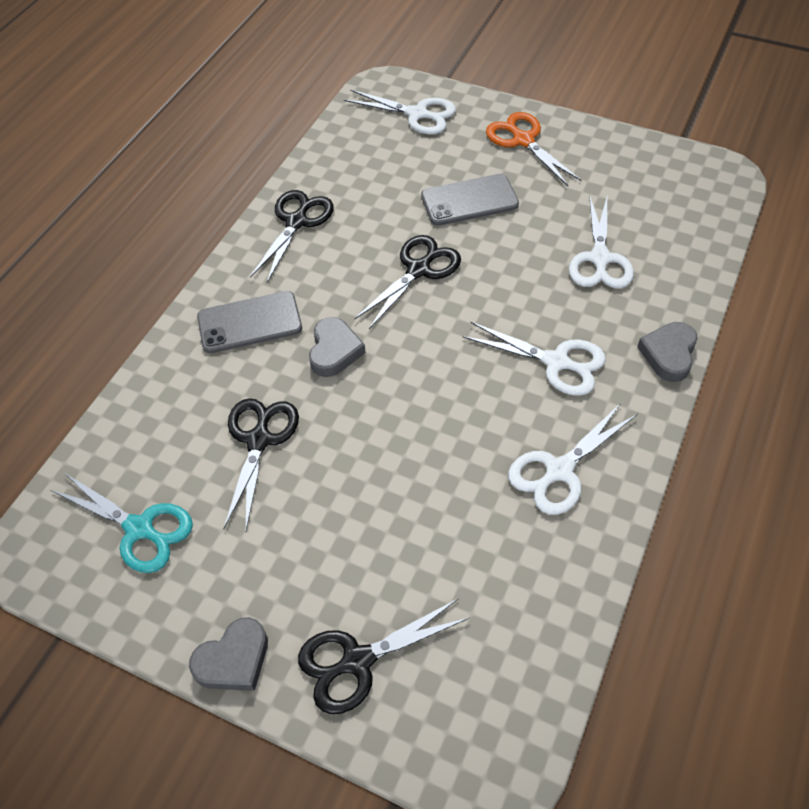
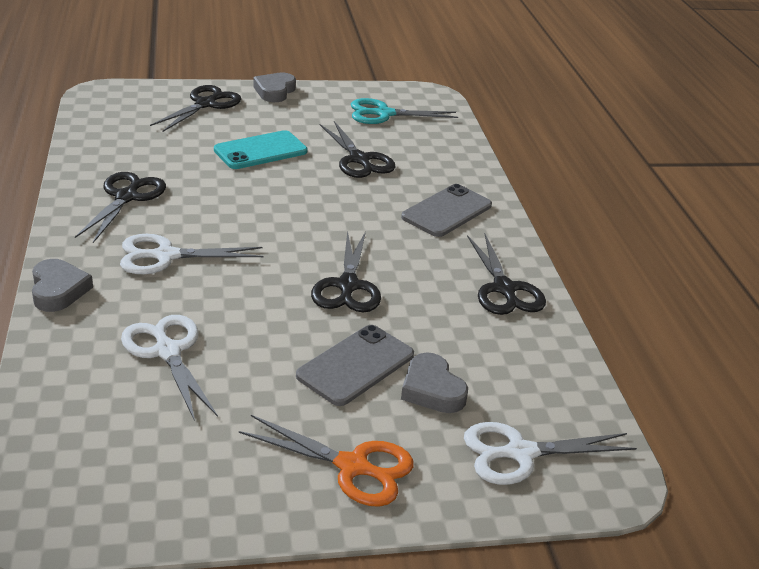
camera: 140 degrees right, 20 degrees down
grey heart [309,317,366,377] -> grey heart moved to [401,353,468,413]
white scissors [508,403,637,515] -> black scissors [75,172,166,243]
none -> turquoise phone [214,130,308,169]

